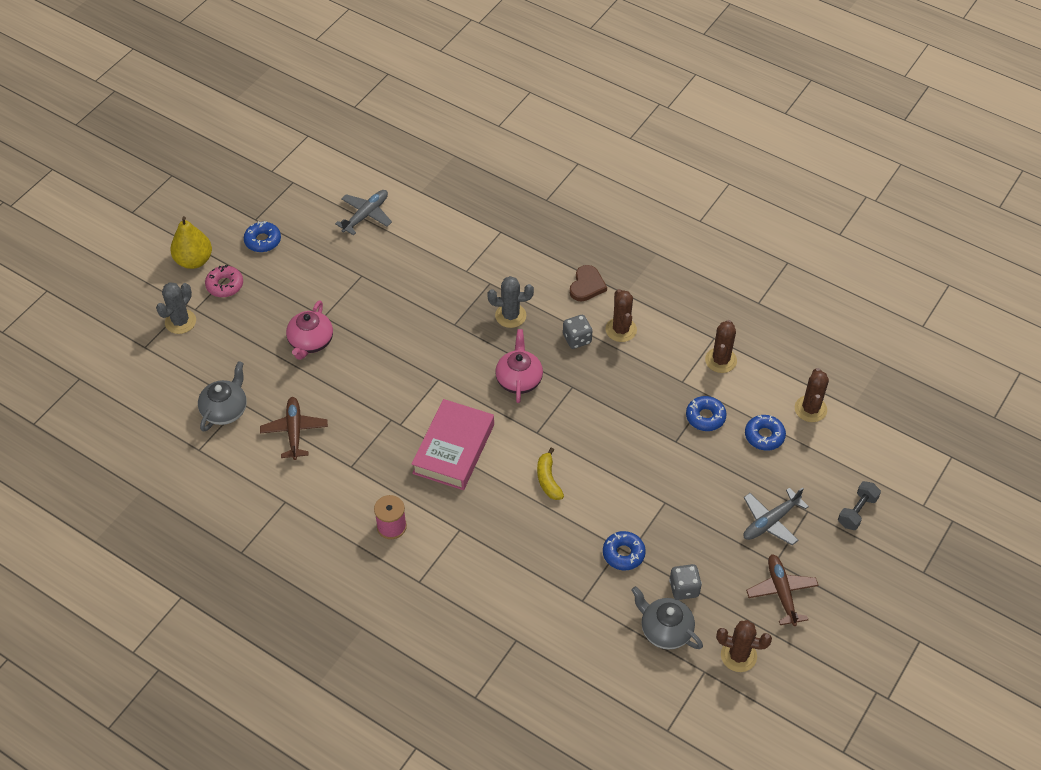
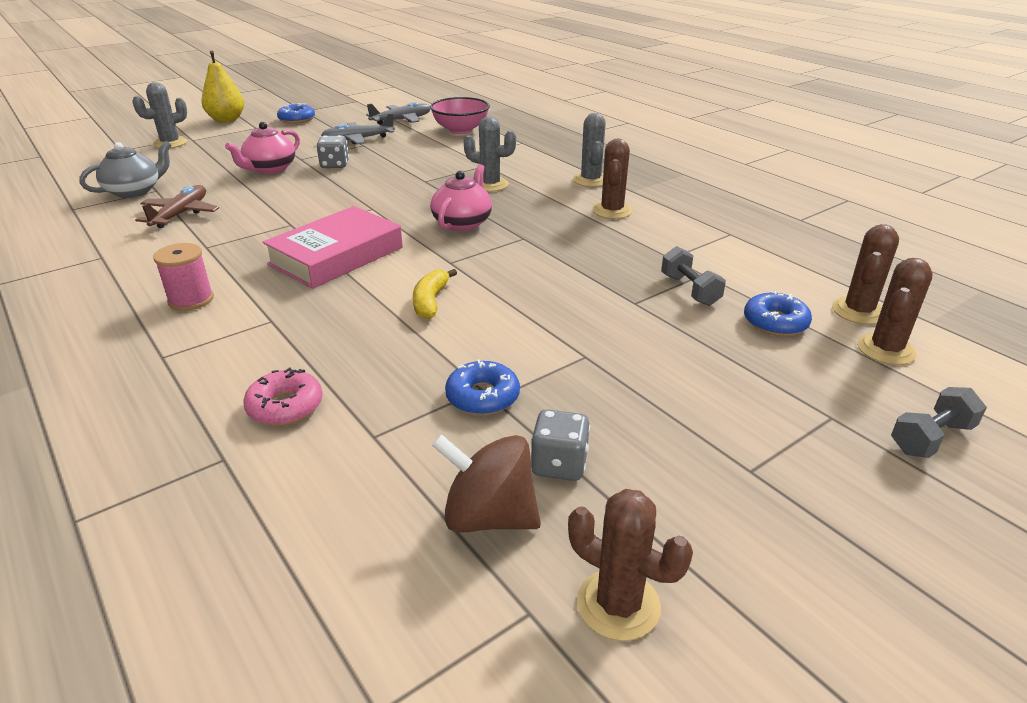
camera: 20 degrees right, 20 degrees down
pink donut [205,265,243,297] -> pink donut moved to [243,367,323,426]
grey dice [563,315,592,349] -> grey dice moved to [317,135,349,168]
brown heart [570,265,607,301] -> grey cactus [573,113,606,187]
grey teapot [631,586,703,650] -> brown spinning top [432,434,541,533]
blue donut [686,396,727,431] -> grey dumbbell [661,246,726,306]
brown cactus [705,320,737,373] -> brown cactus moved to [857,258,933,365]
grey plane [744,487,809,545] -> grey plane moved to [321,113,395,144]
brown plane [746,554,819,626] -> none
none -> pink bowl [430,97,490,134]

